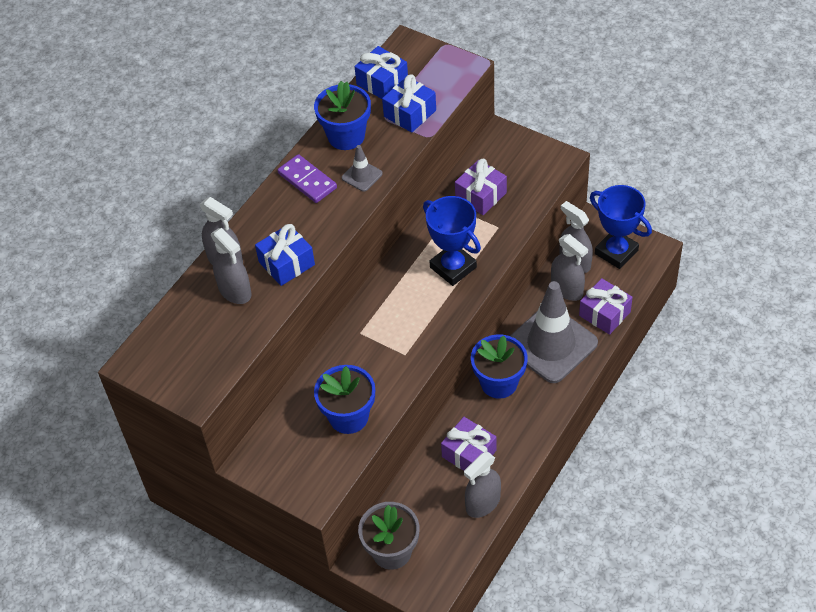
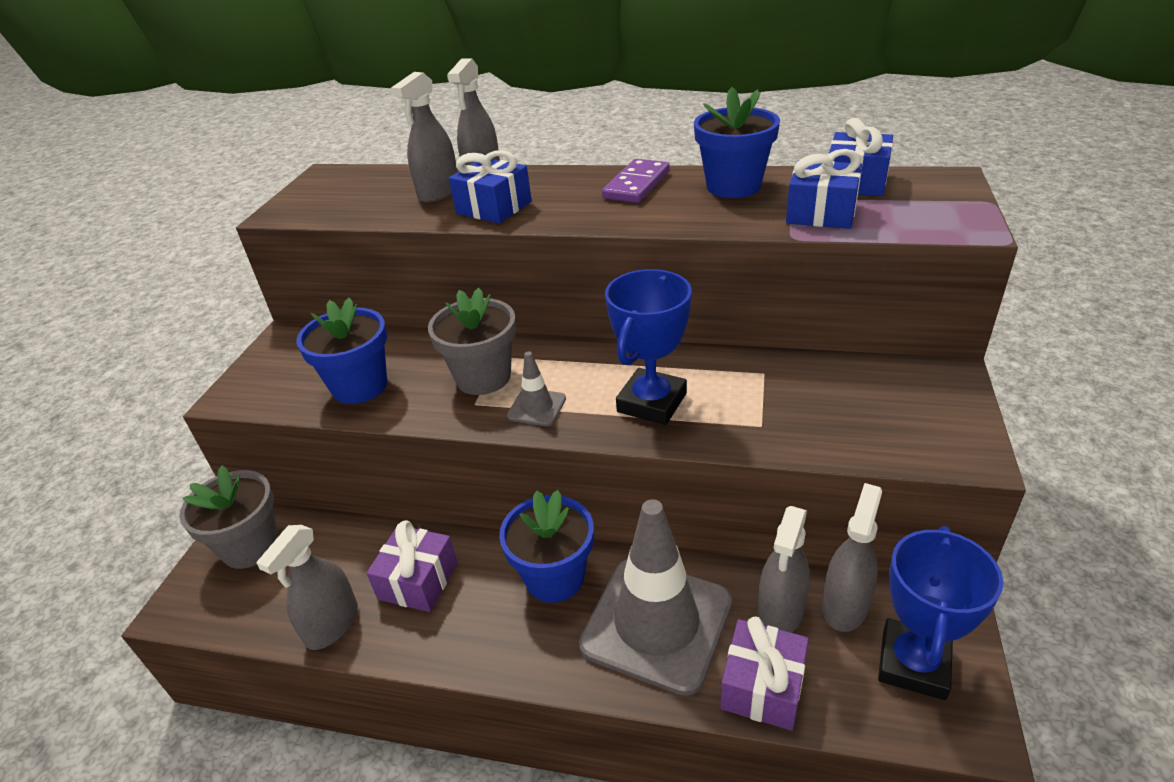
camera: 70 degrees right, 15 degrees down
grey traffic cone [342,145,383,192] -> grey traffic cone moved to [507,351,566,426]
purple gift [455,159,507,215] -> none
grey spray bottle [464,452,501,518] -> grey spray bottle turned 90 degrees counterclockwise [256,525,358,650]
none -> grey flower pot [428,288,516,395]

